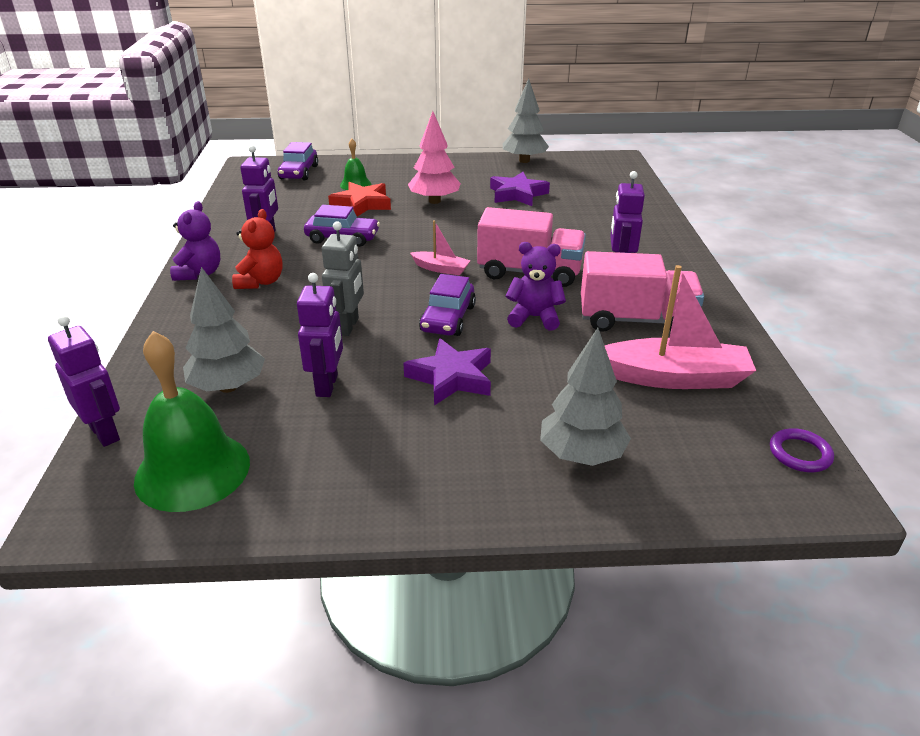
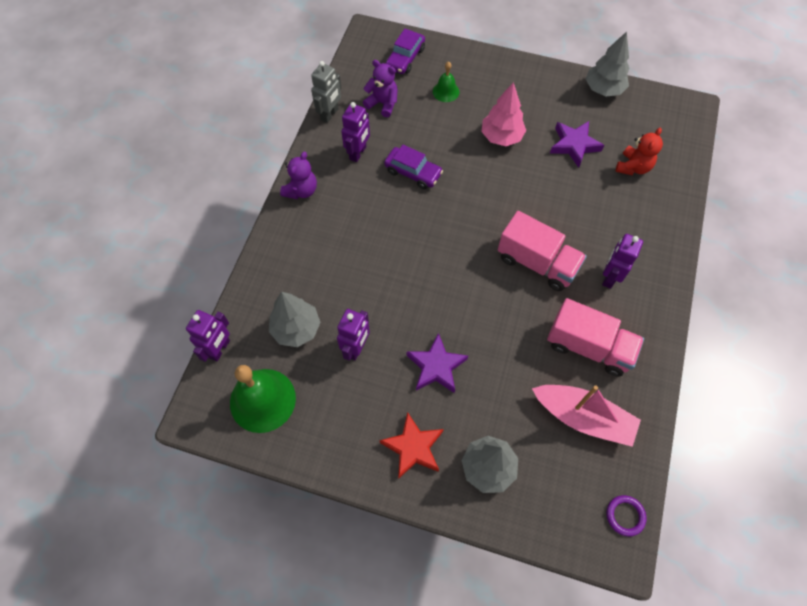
camera: 20 degrees right, 30 degrees up
purple robot [48,315,120,447] -> purple robot turned 45 degrees clockwise [186,310,230,362]
red teddy bear [232,209,283,289] -> red teddy bear moved to [616,128,663,175]
grey robot [322,221,364,336] -> grey robot moved to [311,61,341,123]
red star [328,182,391,217] -> red star moved to [379,412,444,479]
pink boat [410,220,471,276] -> none
purple car [419,274,476,336] -> none
purple teddy bear [506,242,566,331] -> purple teddy bear moved to [363,60,398,117]

